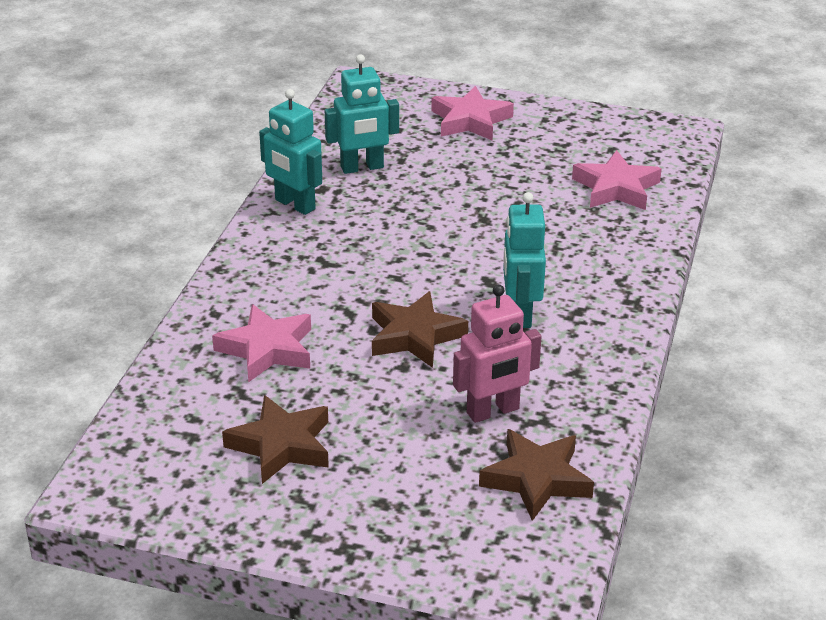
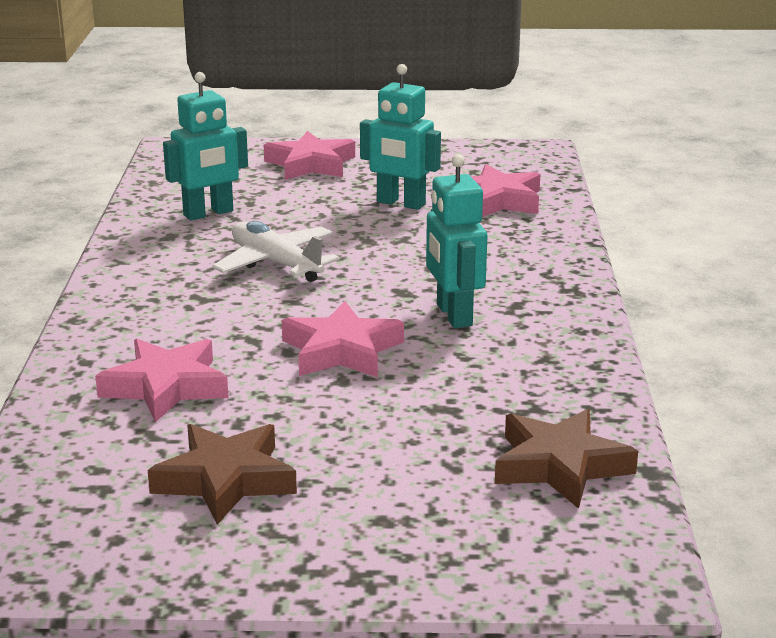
camera: 15 degrees left, 10 degrees down
turquoise robot [259,89,322,215] -> turquoise robot moved to [360,64,441,210]
brown star [372,291,468,368] -> pink star [282,301,404,377]
pink robot [453,284,542,423] -> none
none -> white plane [212,221,340,282]

